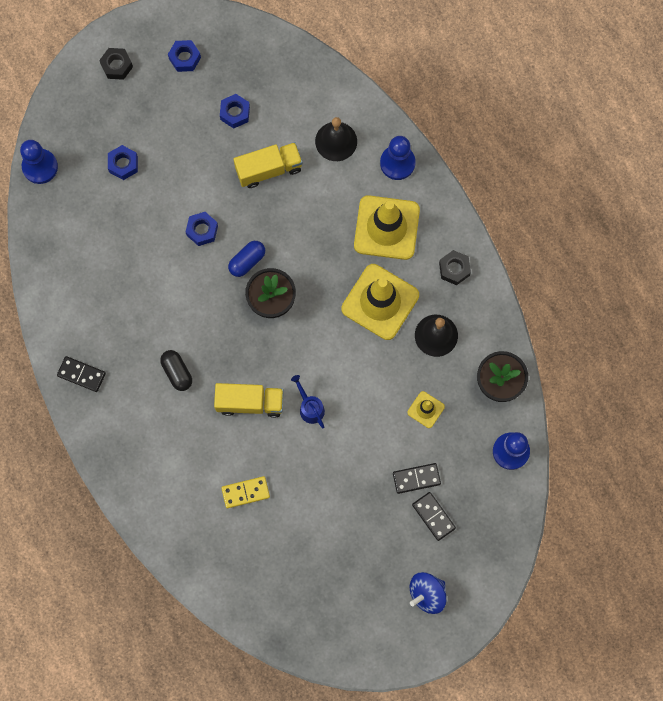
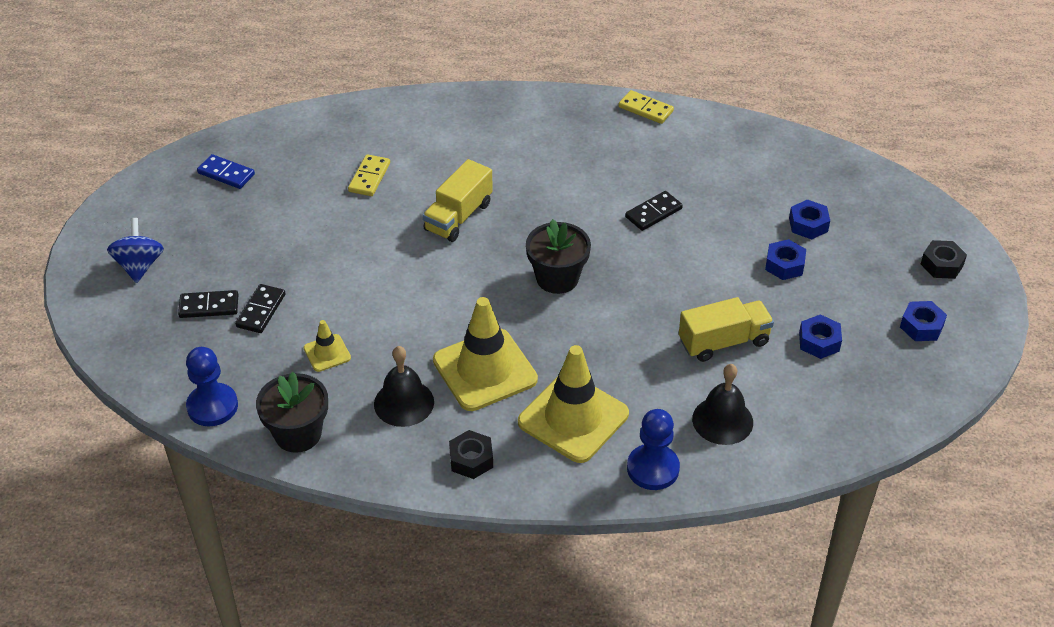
camera: 120 degrees right, 30 degrees down
blue pawn [20,140,58,184] -> none
black domino [57,356,106,392] -> black domino moved to [625,191,683,231]
black capsule [160,350,192,391] -> none
blue nut [186,212,218,246] -> blue nut moved to [765,239,806,280]
blue capsule [228,241,265,277] -> none
yellow truck [234,142,303,188] -> yellow truck turned 120 degrees counterclockwise [679,297,774,362]
blue watering can [291,375,325,428] -> none
none -> blue domino [197,154,255,189]
none -> yellow domino [619,90,674,124]

